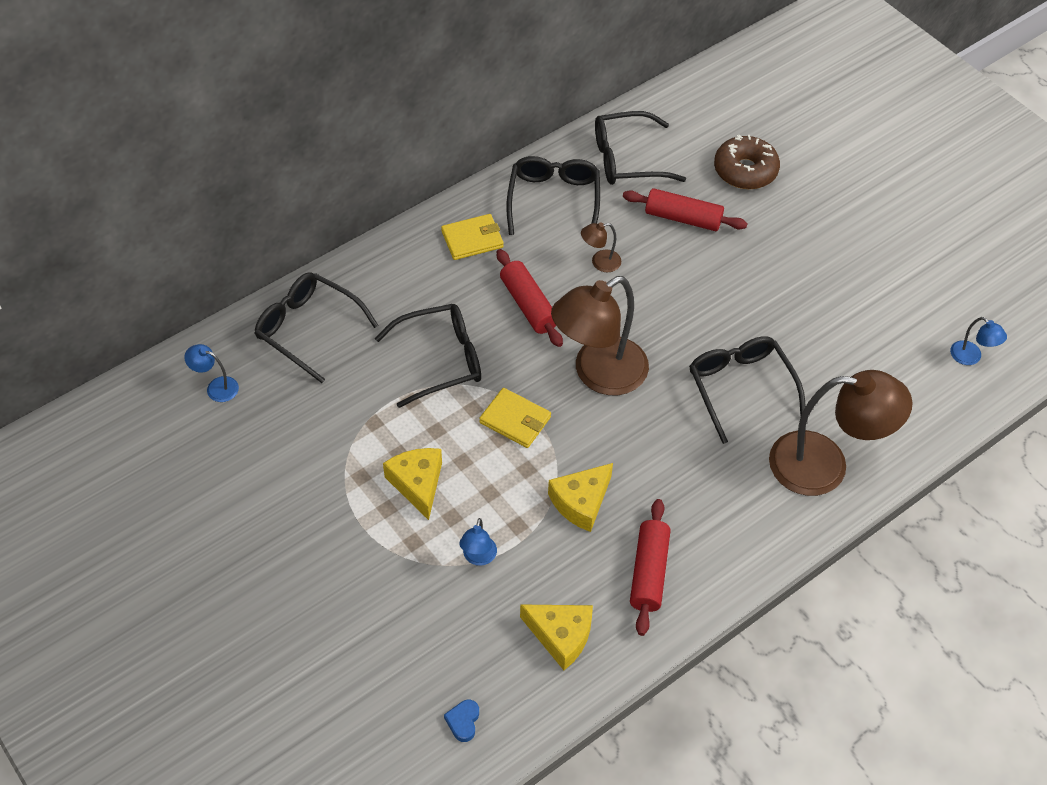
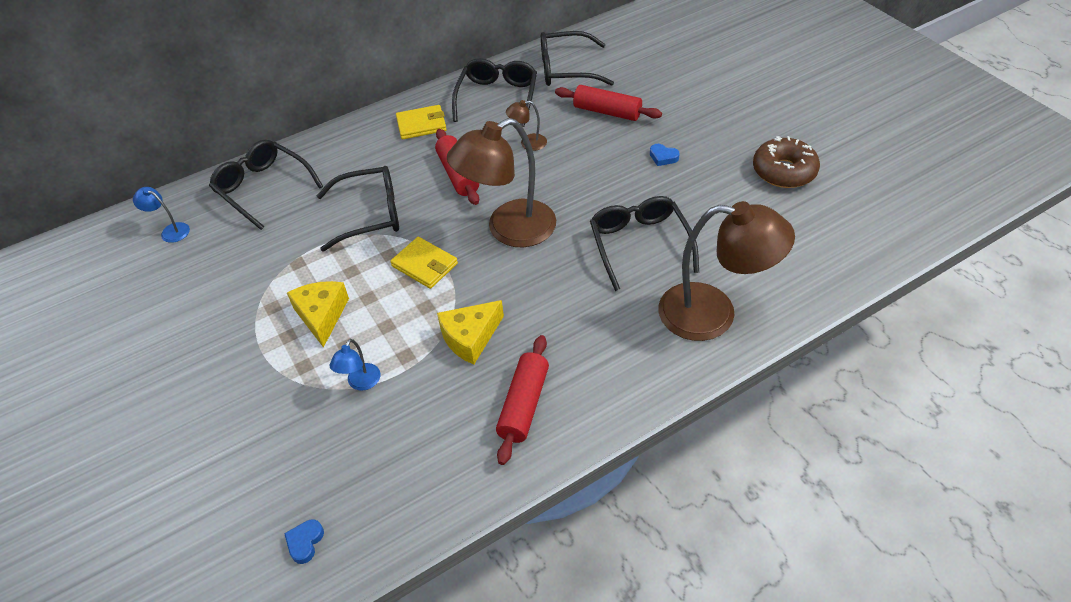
camera: 10 degrees right, 5 degrees down
yellow cheese [520,604,593,670] -> none
brown donut [714,135,780,189] -> brown donut moved to [753,136,820,188]
blue lamp [950,317,1007,365] -> none
none -> blue heart [650,144,680,166]

